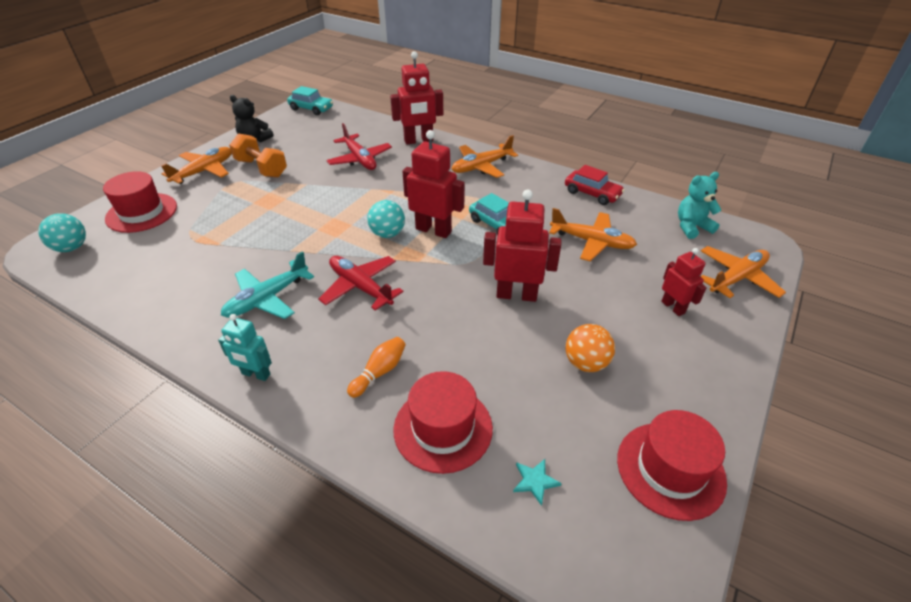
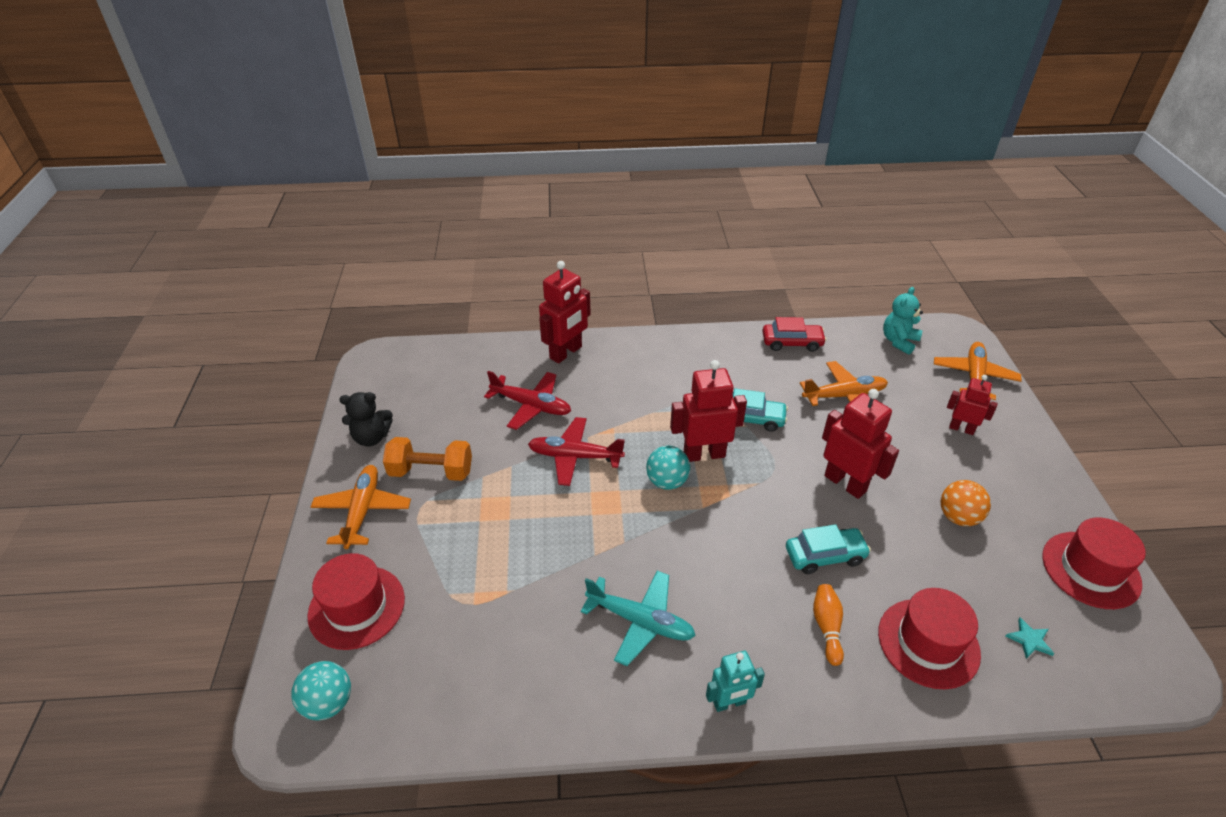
camera: 35 degrees left, 0 degrees up
turquoise plane [221,251,314,319] -> turquoise plane turned 75 degrees counterclockwise [581,571,696,666]
turquoise car [287,86,333,115] -> turquoise car moved to [786,524,871,574]
red plane [318,256,403,311] -> red plane moved to [528,417,625,486]
orange plane [452,135,518,178] -> none
red robot [483,189,561,302] -> red robot turned 75 degrees clockwise [822,389,899,499]

